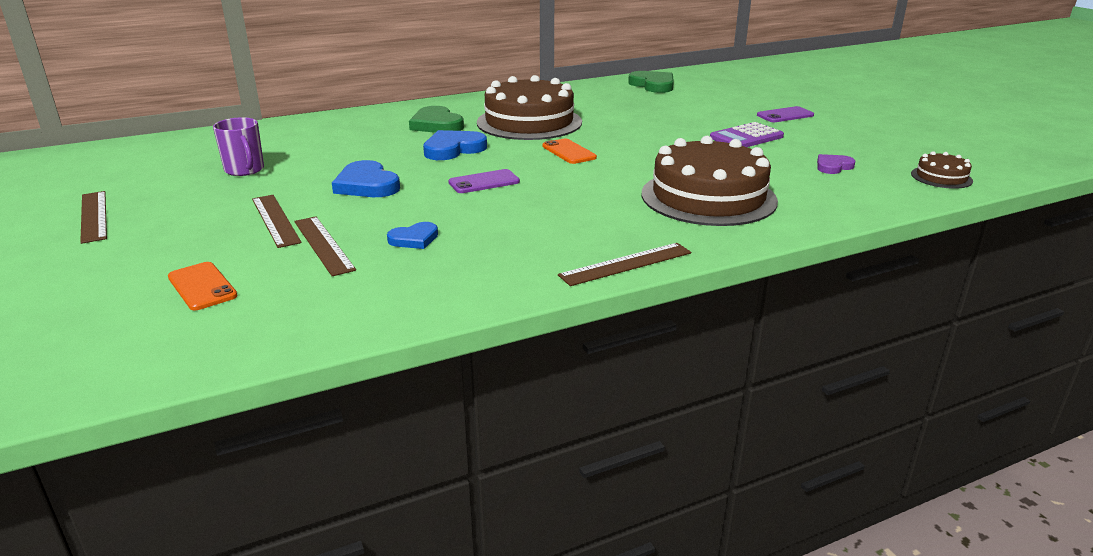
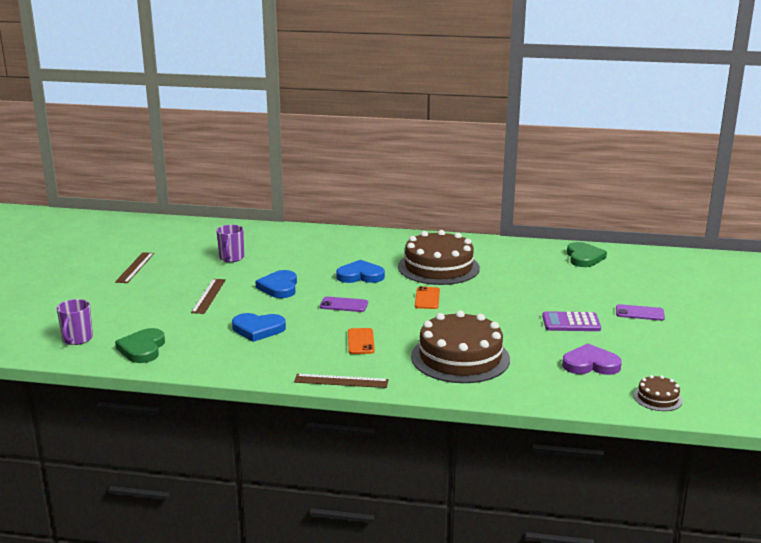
camera: 35 degrees right, 5 degrees down
orange phone [168,262,238,310] -> orange phone moved to [348,328,375,354]
brown ruler [294,216,356,276] -> none
blue heart [387,222,438,249] -> blue heart [232,313,286,342], size x1.67
green heart [409,106,464,133] -> green heart moved to [115,328,165,363]
purple heart [817,154,855,174] -> purple heart [562,343,622,375], size x1.67
none -> purple mug [57,299,93,345]

